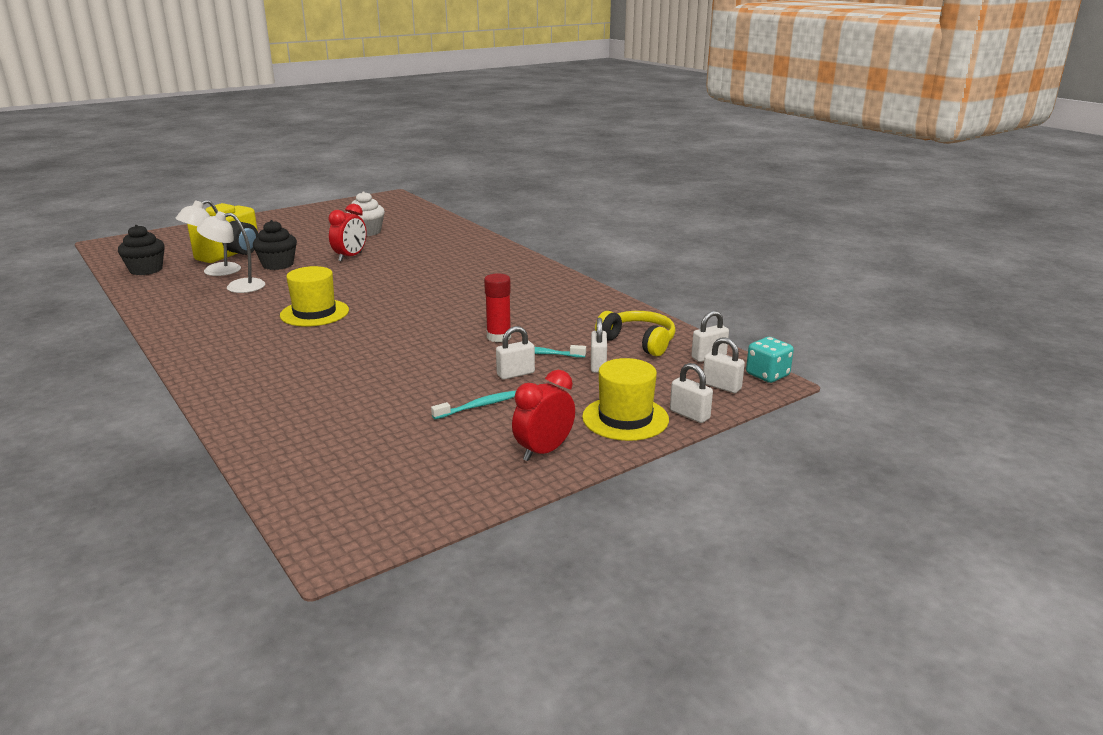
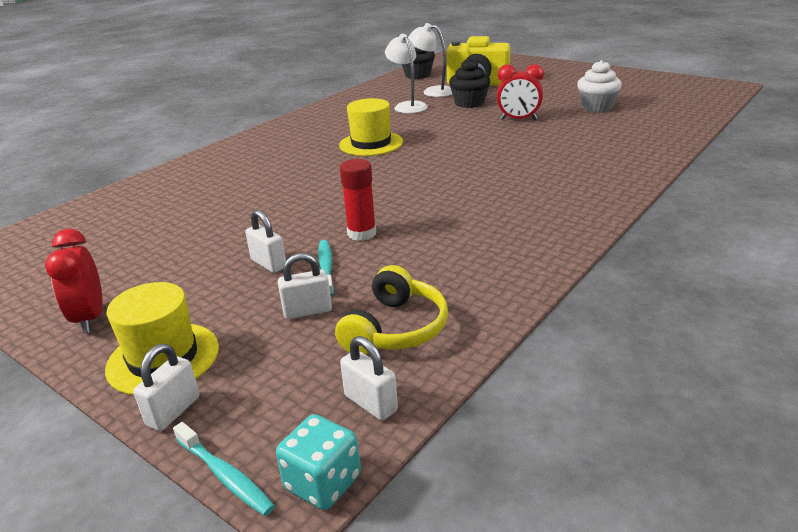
camera: 75 degrees right, 5 degrees up
turquoise toothbrush [431,390,516,419] -> turquoise toothbrush moved to [173,422,275,516]
red clock [512,370,575,461] -> red clock turned 135 degrees counterclockwise [45,229,103,334]
white padlock [703,337,745,393] -> none

